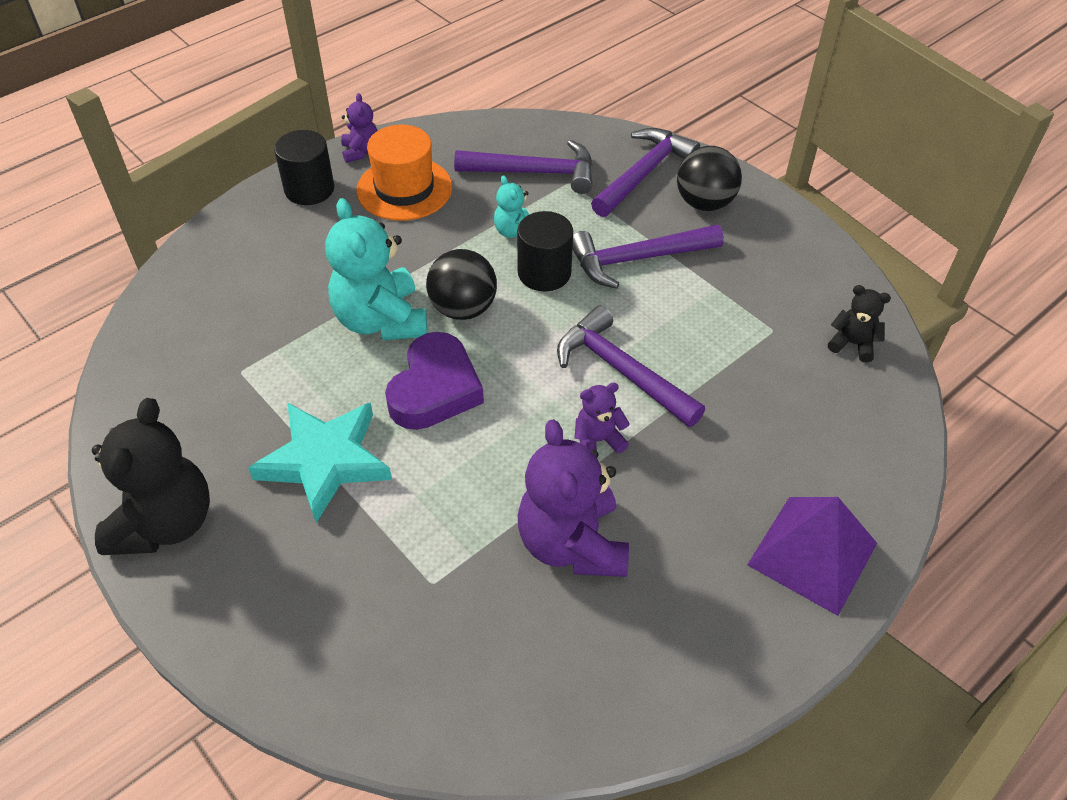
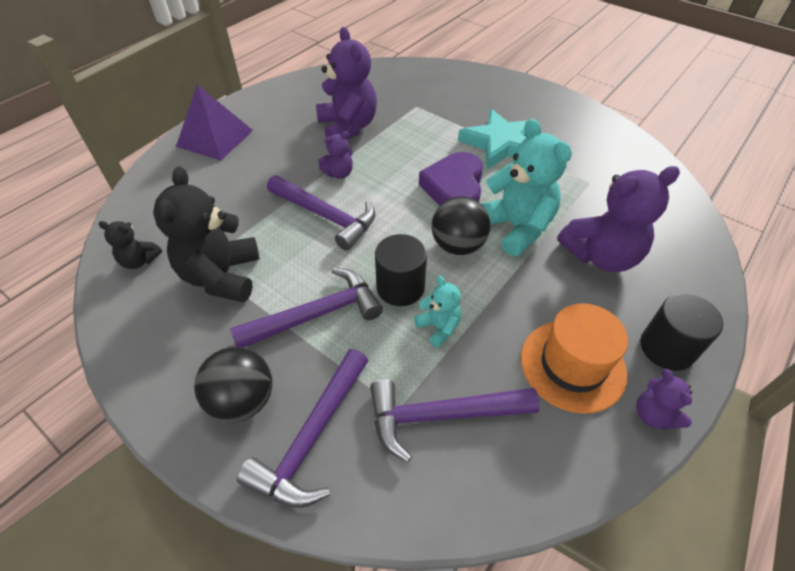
camera: 170 degrees right, 0 degrees up
black teddy bear [92,398,210,555] -> black teddy bear moved to [153,167,259,302]
none -> purple teddy bear [557,166,680,272]

